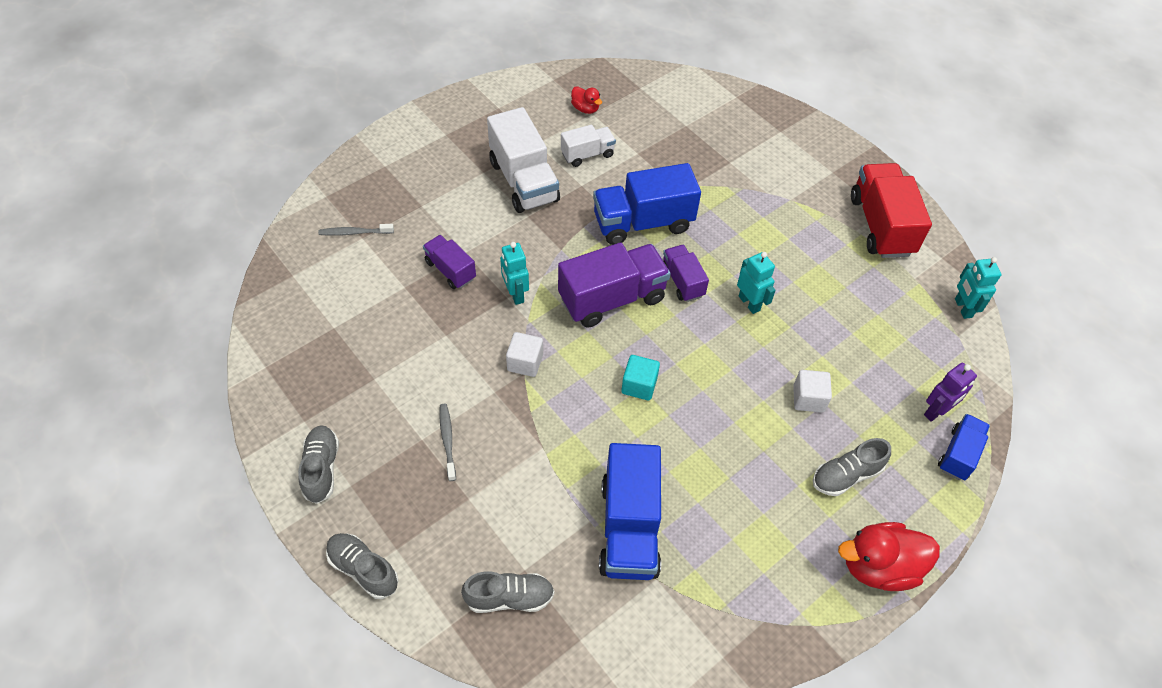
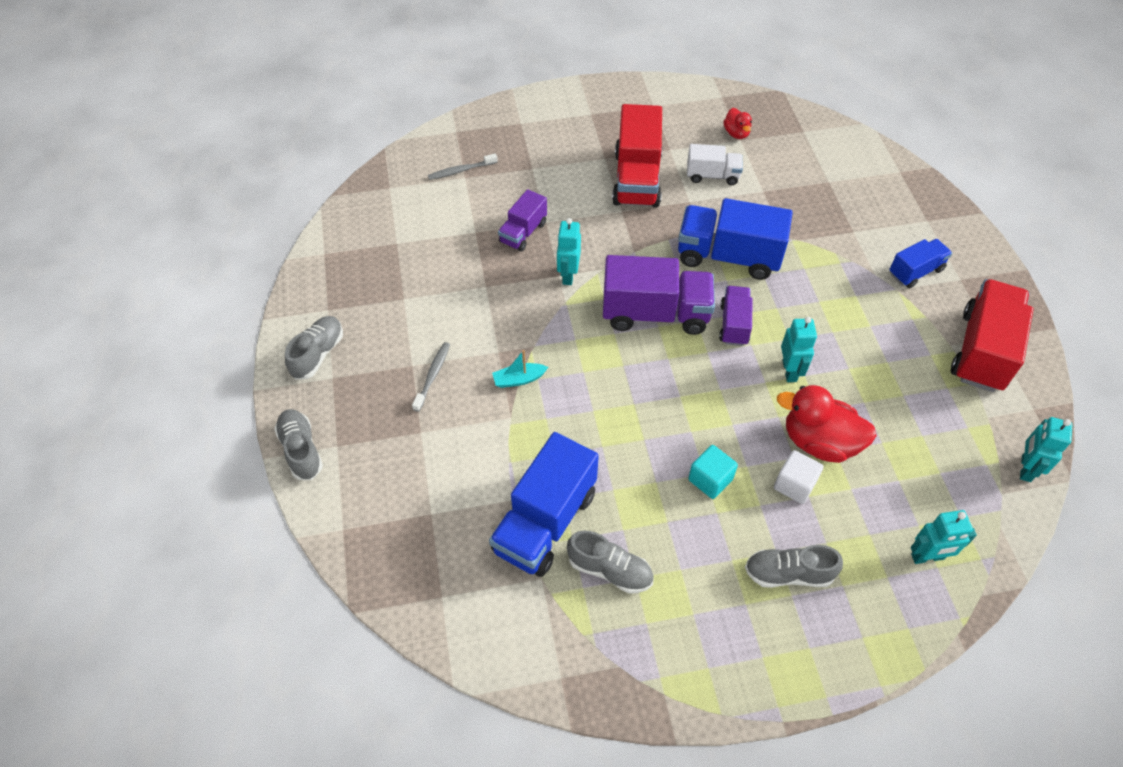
camera: 30 degrees right, 0 degrees up
grey toothbrush [318,224,394,236] -> grey toothbrush turned 45 degrees counterclockwise [428,153,498,180]
purple truck [423,235,476,289] -> purple truck turned 135 degrees counterclockwise [498,189,547,252]
grey shoe [461,571,555,613] -> grey shoe moved to [567,531,654,594]
white truck [487,107,560,213] -> red truck [612,104,662,208]
white cube [506,332,543,377] -> none
turquoise cube [621,355,660,401] -> turquoise cube moved to [688,445,738,499]
red duck [838,522,940,591] -> red duck moved to [777,385,877,463]
purple robot [924,363,977,422] -> turquoise robot [911,510,977,564]
blue truck [938,414,990,480] -> blue truck moved to [889,239,952,288]
none -> turquoise boat [492,350,548,388]

